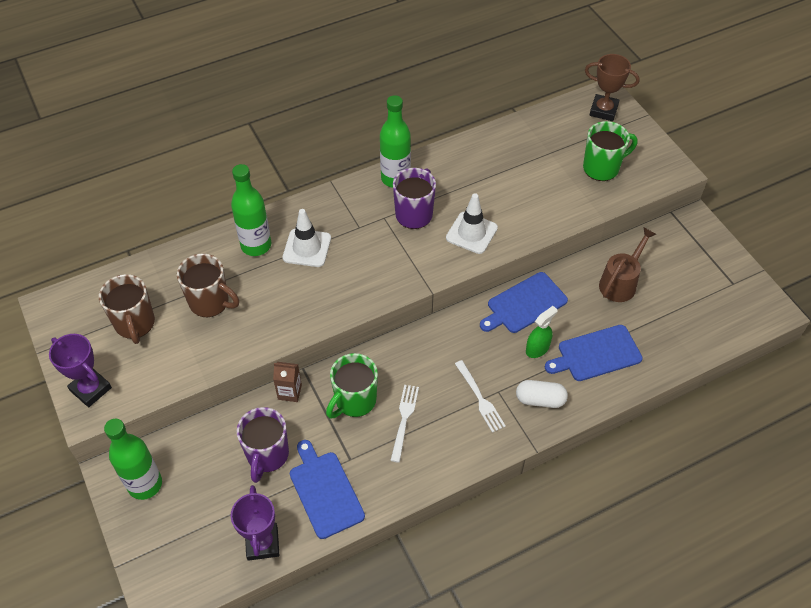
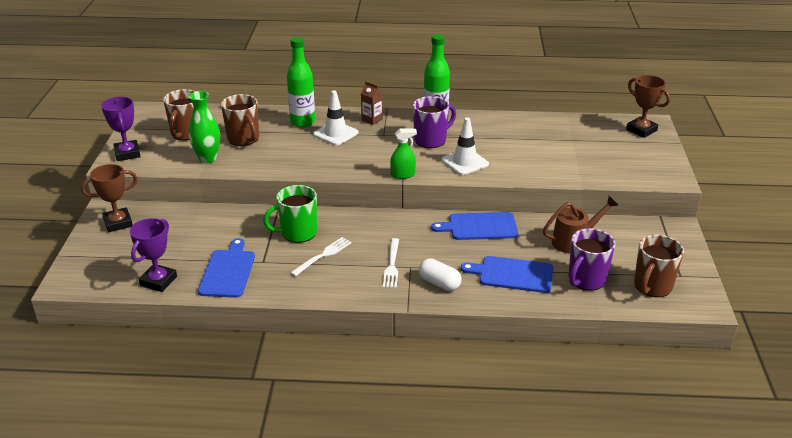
camera: 30 degrees right, 20 degrees down
green bottle [104,419,162,500] -> brown trophy [81,164,138,232]
purple mug [237,407,289,483] -> purple mug moved to [569,228,616,291]
brown carton [273,362,302,402] -> brown carton moved to [361,81,383,125]
green spray bottle [526,306,558,358] -> green spray bottle moved to [390,129,417,179]
green mug [583,121,638,181] -> none
none -> green vase [189,91,220,163]
none -> brown mug [634,235,684,297]

